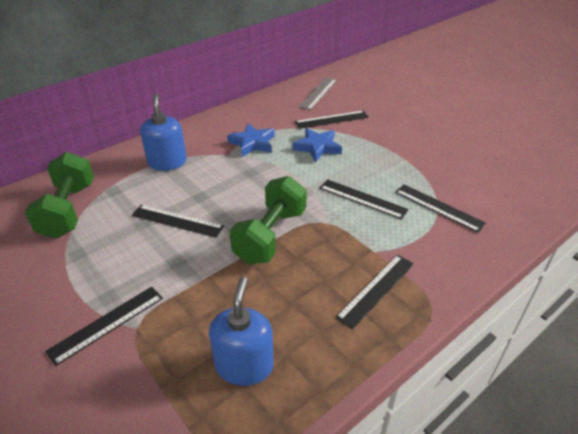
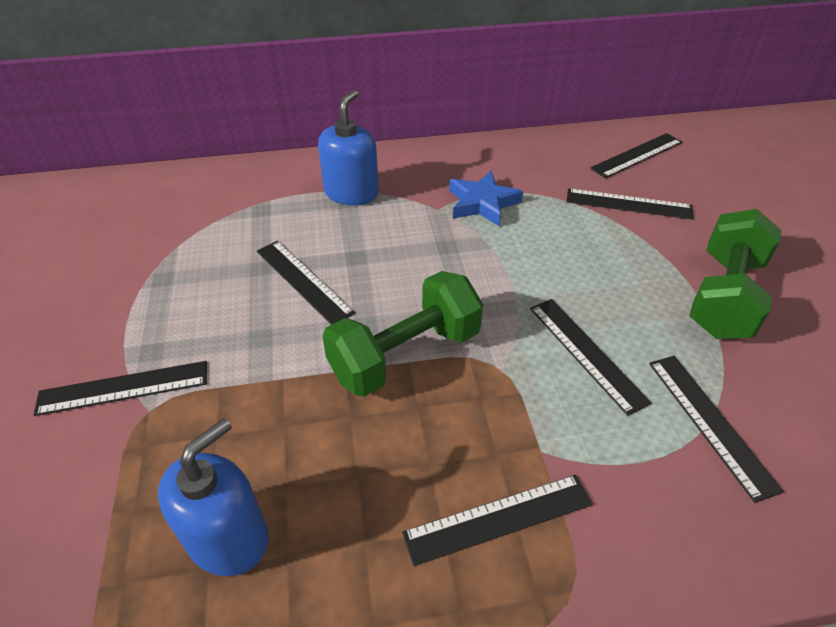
camera: 30 degrees right, 5 degrees up
green dumbbell [25,152,94,239] -> green dumbbell moved to [689,209,782,339]
blue star [293,128,342,162] -> none
grey ruler [299,78,337,110] -> black ruler [590,133,682,178]

